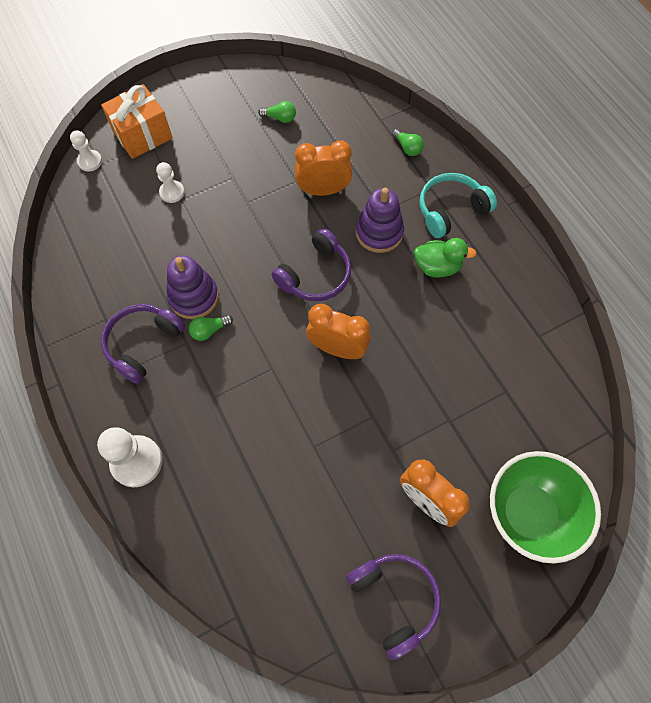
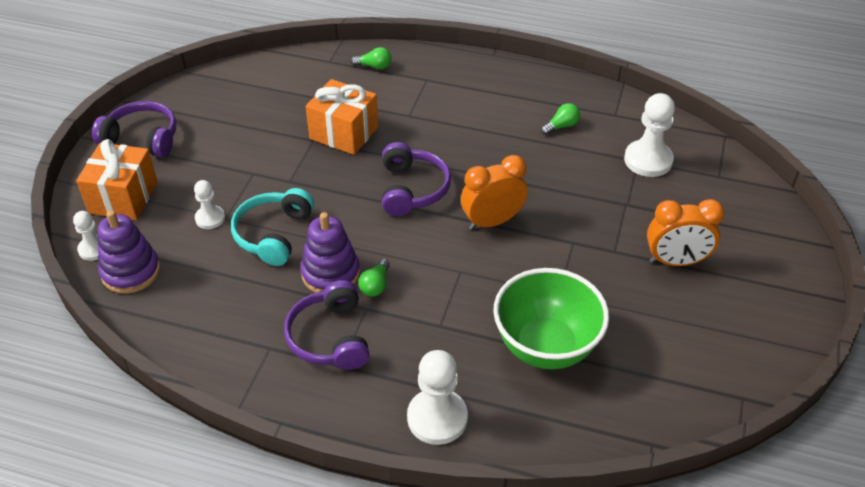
camera: 45 degrees left, 20 degrees down
green light bulb [258,101,296,123] -> green light bulb moved to [541,103,580,135]
orange clock [295,140,352,196] -> orange gift [306,79,378,155]
purple headphones [346,554,441,660] -> purple headphones moved to [92,101,177,157]
purple stacking toy [356,188,404,253] -> purple stacking toy moved to [98,210,160,294]
green duck [414,238,477,278] -> none
turquoise headphones [420,173,497,238] -> turquoise headphones moved to [231,188,314,266]
green bowl [490,451,601,563] -> green bowl moved to [493,268,609,369]
none -> white pawn [624,93,675,177]

